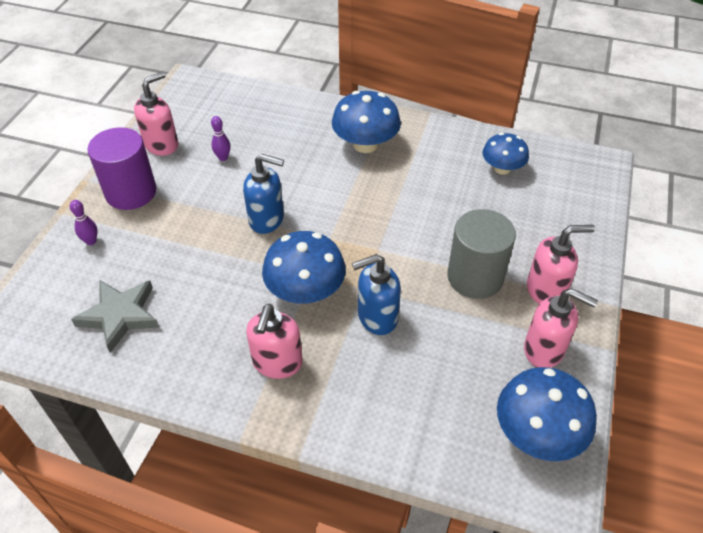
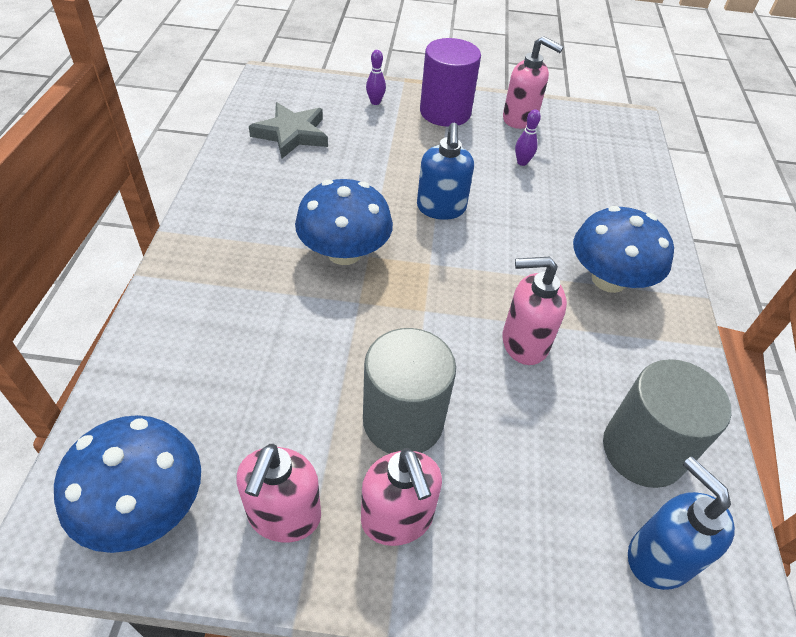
camera: 75 degrees right, 0 degrees up
pink soap dispenser [246,304,303,379] -> pink soap dispenser moved to [502,257,567,365]
blue soap dispenser [352,254,401,335] -> blue soap dispenser moved to [628,456,735,590]
blue mushroom [482,133,529,175] -> grey cylinder [603,359,732,488]

